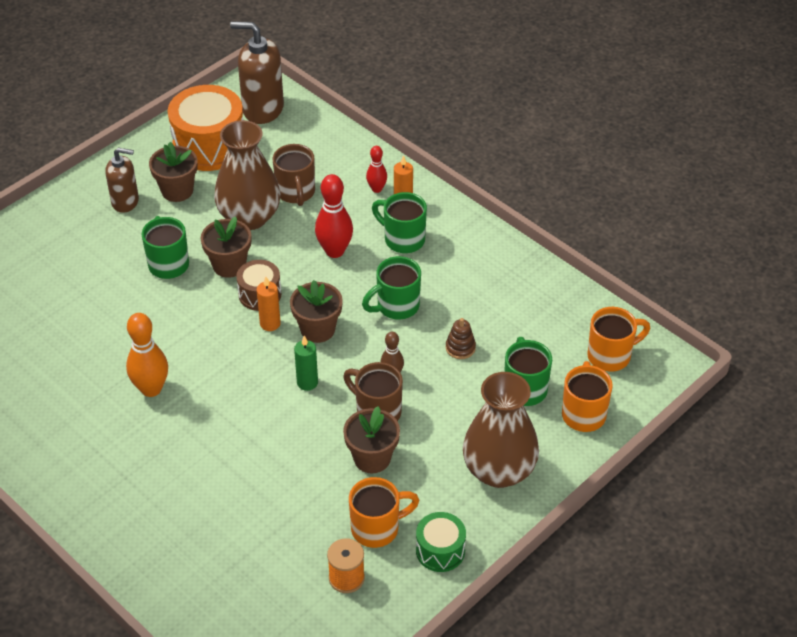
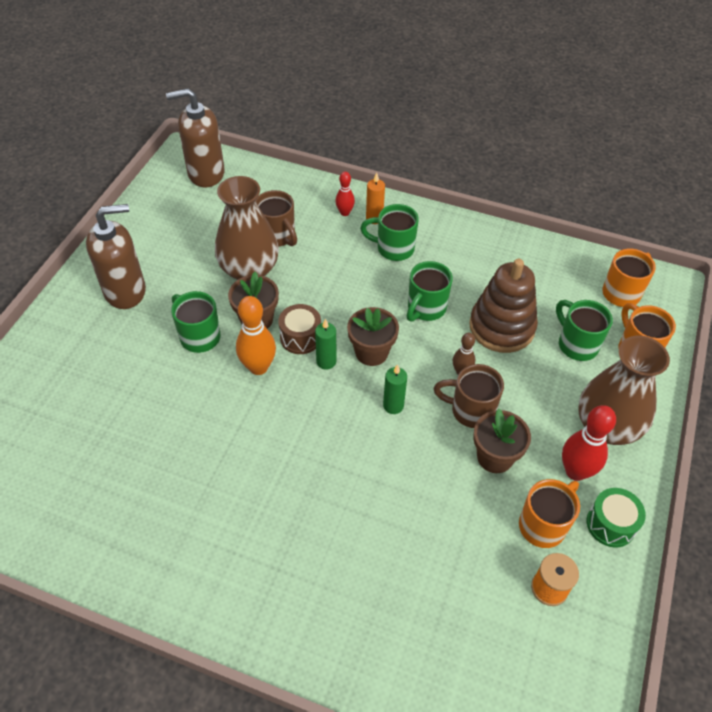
camera: 25 degrees left, 5 degrees up
brown soap dispenser [105,148,139,213] -> brown soap dispenser [86,204,146,309], size x1.57
orange bowling pin [126,313,168,397] -> orange bowling pin moved to [236,296,276,375]
brown flower pot [149,142,198,202] -> none
orange drum [168,85,243,171] -> none
orange candle [257,277,281,331] -> green candle [315,319,337,370]
red bowling pin [315,174,353,258] -> red bowling pin moved to [562,405,616,481]
brown stacking toy [446,318,476,359] -> brown stacking toy [469,259,538,353], size x2.36

